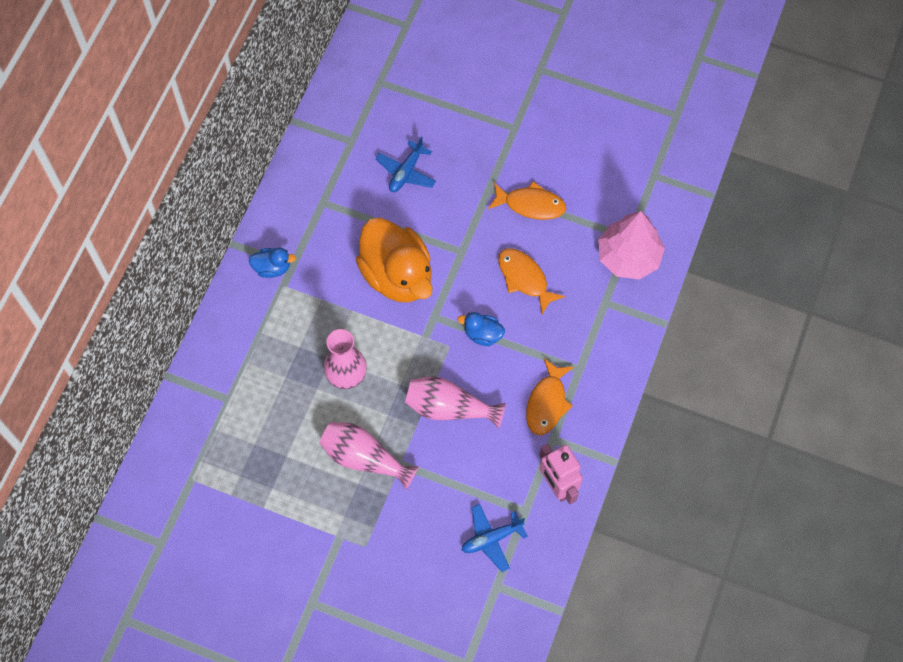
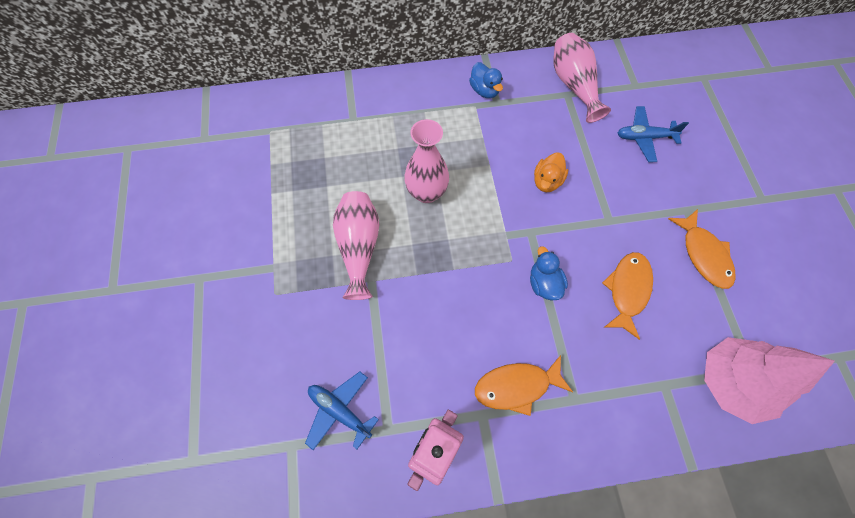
camera: 60 degrees right, 0 degrees up
orange duck [356,218,433,302] -> orange duck [534,153,568,192], size x0.44
pink vase [405,376,506,428] -> pink vase moved to [553,33,611,123]

